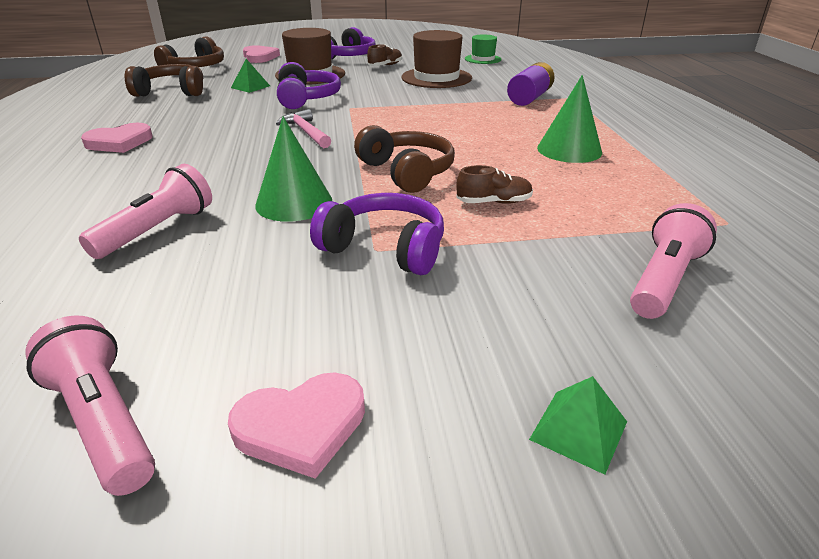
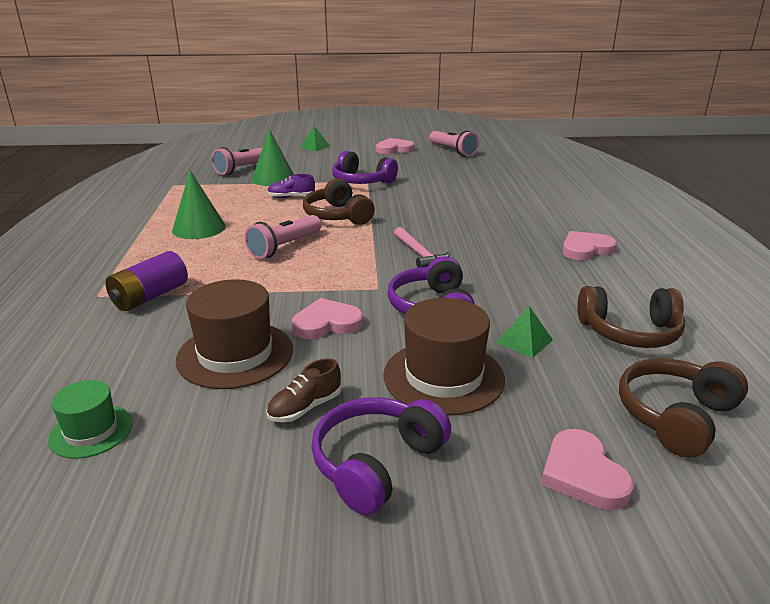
camera: 175 degrees left, 5 degrees down
pink flashlight [79,164,212,259] -> pink flashlight moved to [244,215,321,259]
green cone [255,117,332,222] -> green cone moved to [252,129,294,186]
brown shoe [456,165,533,204] -> purple shoe [267,174,315,198]
none -> pink heart [292,298,363,339]

